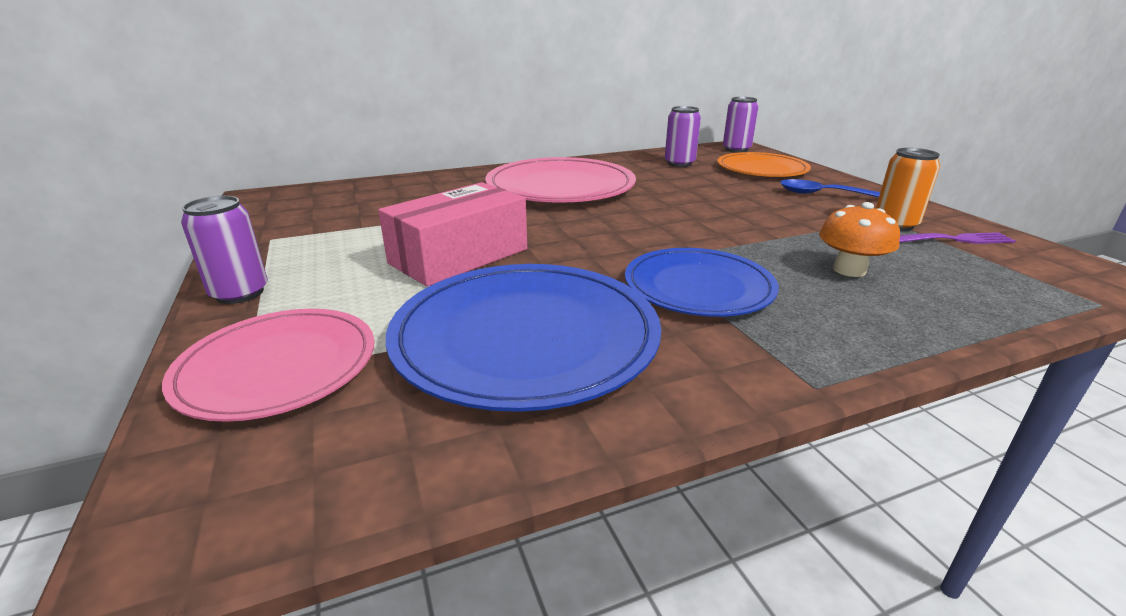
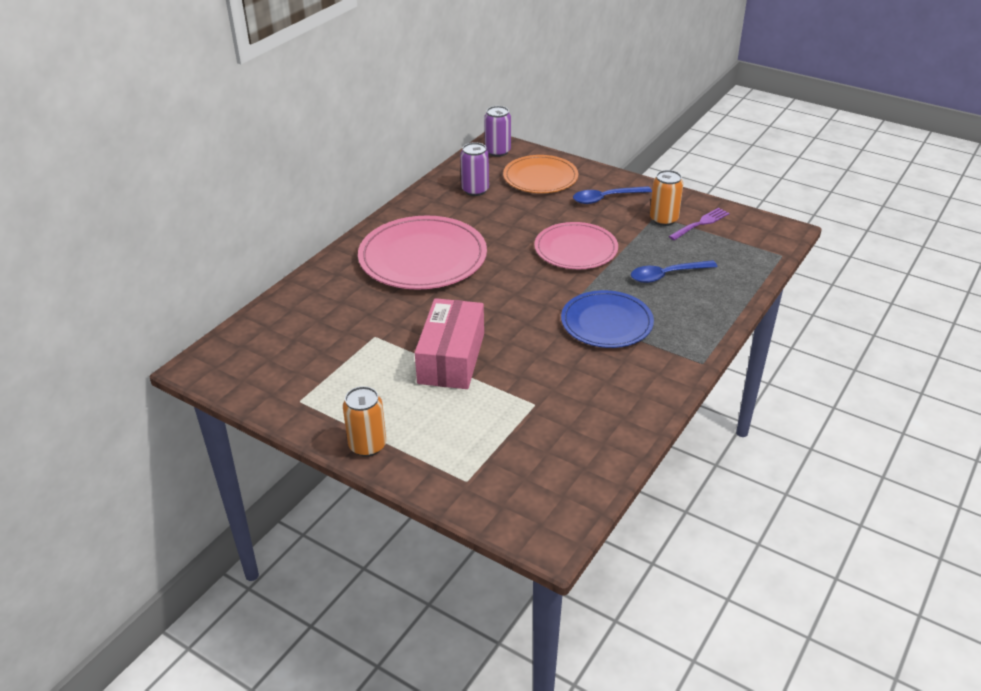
camera: 35 degrees left, 10 degrees up
pink plate [162,309,375,422] -> pink plate moved to [534,222,618,269]
purple can [181,196,268,304] -> orange can [343,386,386,457]
blue plate [386,264,661,412] -> none
orange mushroom [819,202,900,277] -> blue spoon [631,260,717,283]

